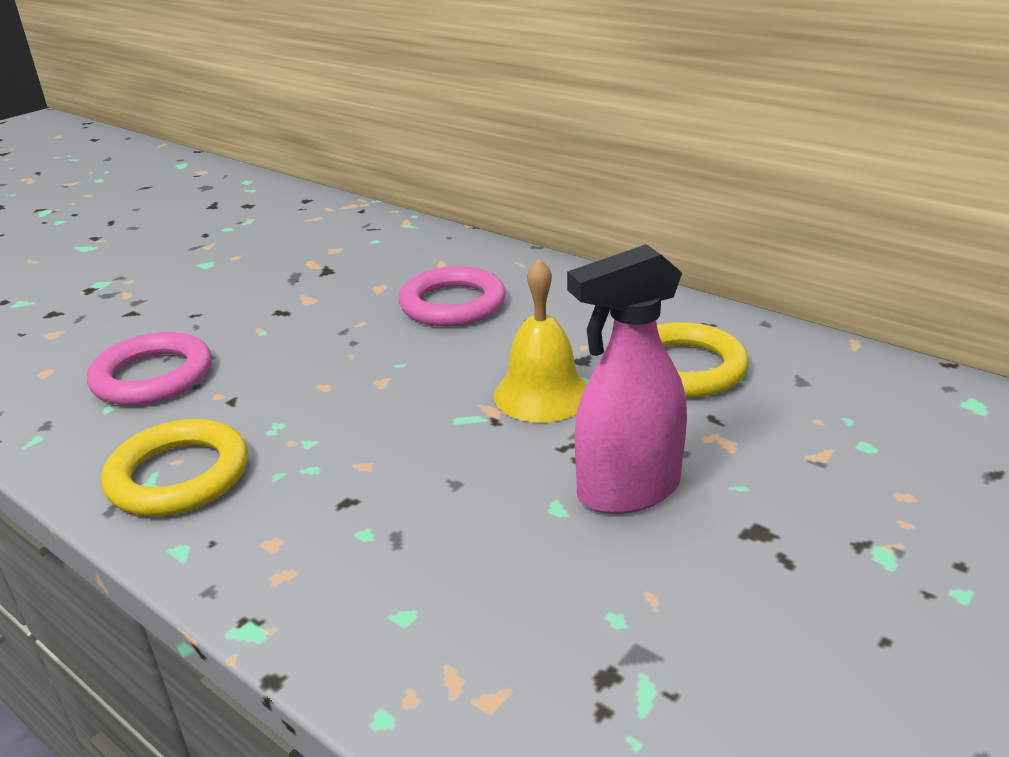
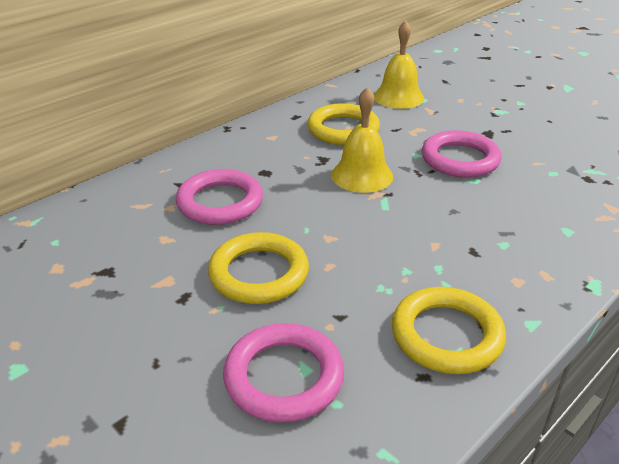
camera: 85 degrees left, 5 degrees up
pink spray bottle [567,244,687,514] -> pink ring [422,130,501,178]
none -> yellow ring [208,232,309,304]
none -> yellow bell [374,20,424,109]

